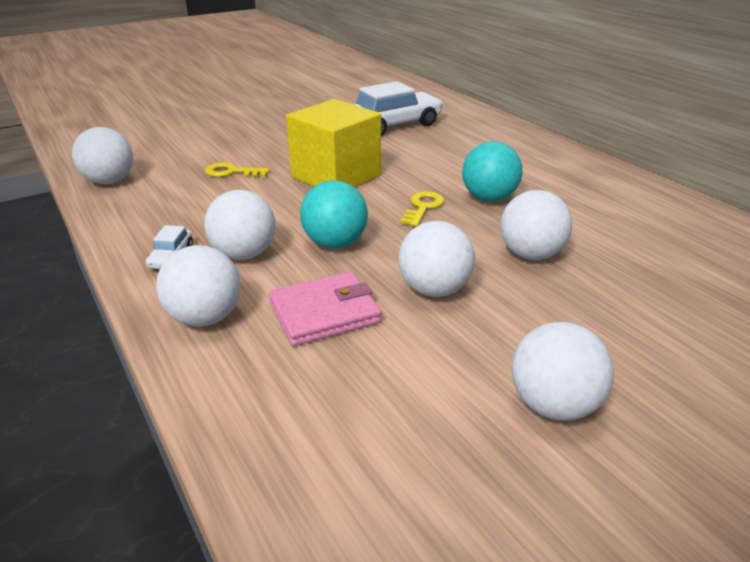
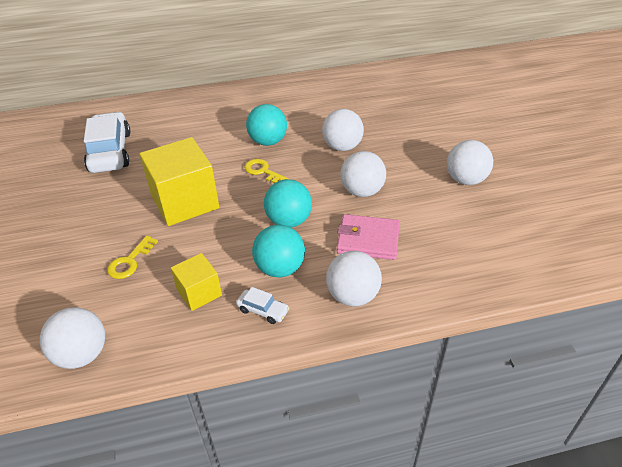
camera: 70 degrees left, 10 degrees up
white ball [204,190,276,260] -> turquoise ball [252,225,305,278]
pink wallet [269,272,382,346] -> pink wallet turned 75 degrees counterclockwise [337,214,400,260]
none -> yellow cube [171,253,222,311]

